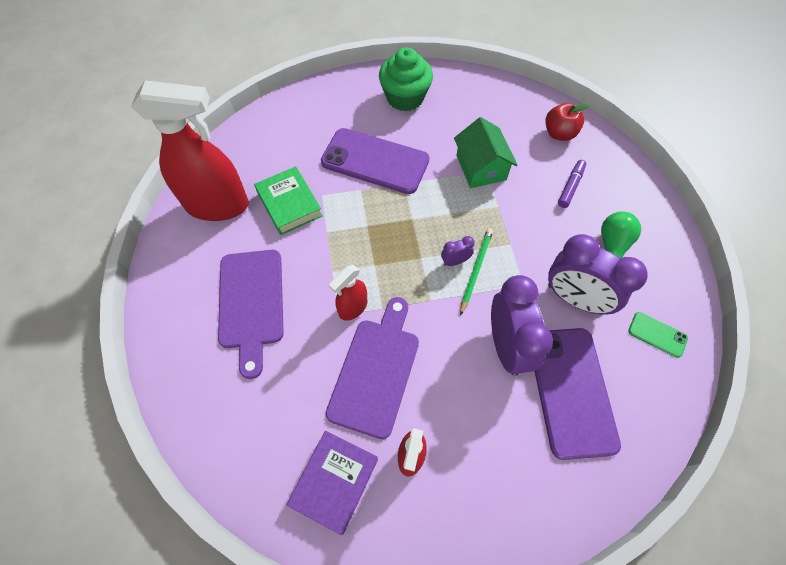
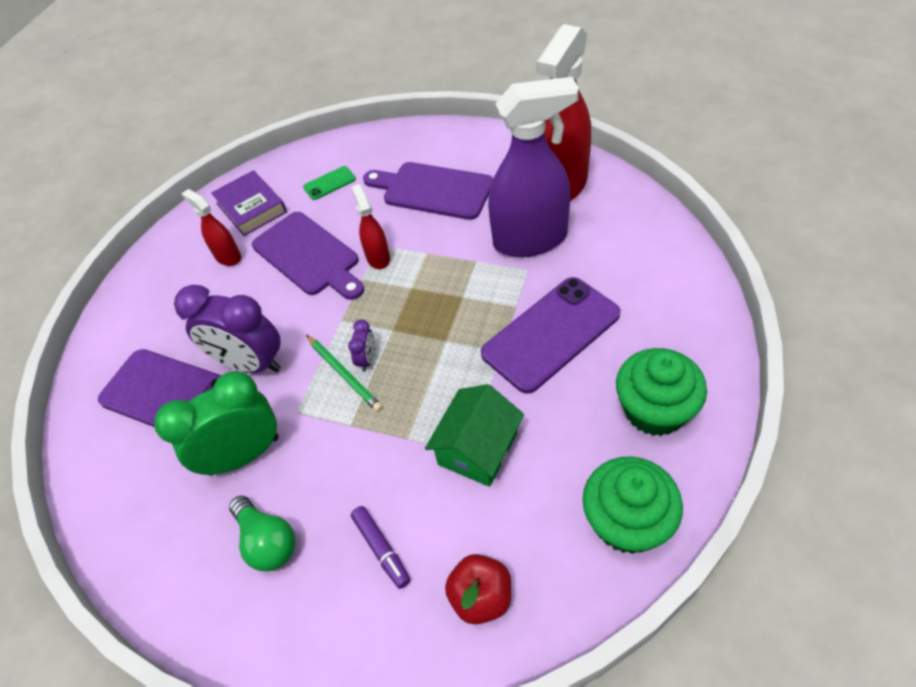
camera: 125 degrees right, 10 degrees down
green book [254,166,323,235] -> purple spray bottle [488,77,579,257]
green house [454,117,518,188] -> green house turned 75 degrees counterclockwise [425,384,524,487]
purple clock [548,234,648,315] -> green clock [154,371,279,476]
green phone [628,312,688,358] -> green phone moved to [303,166,356,200]
none -> green cupcake [582,456,683,554]

